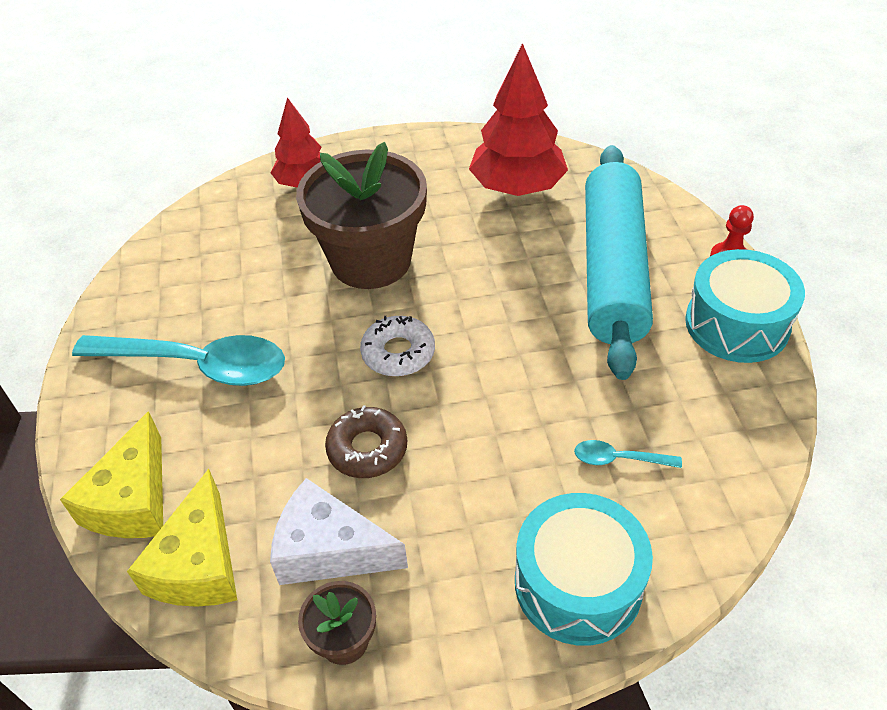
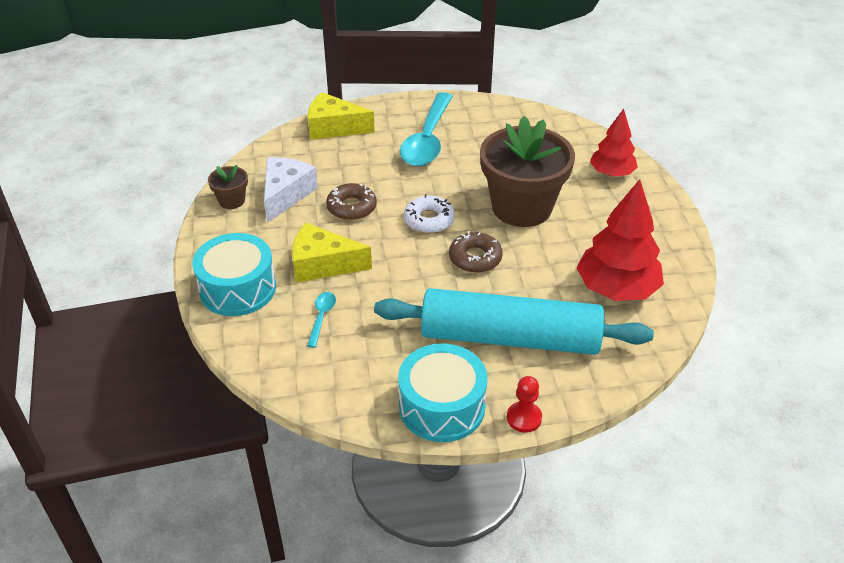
camera: 90 degrees right, 5 degrees down
yellow cheese [127,469,237,607] -> yellow cheese moved to [292,223,372,283]
none -> brown donut [449,231,502,273]

